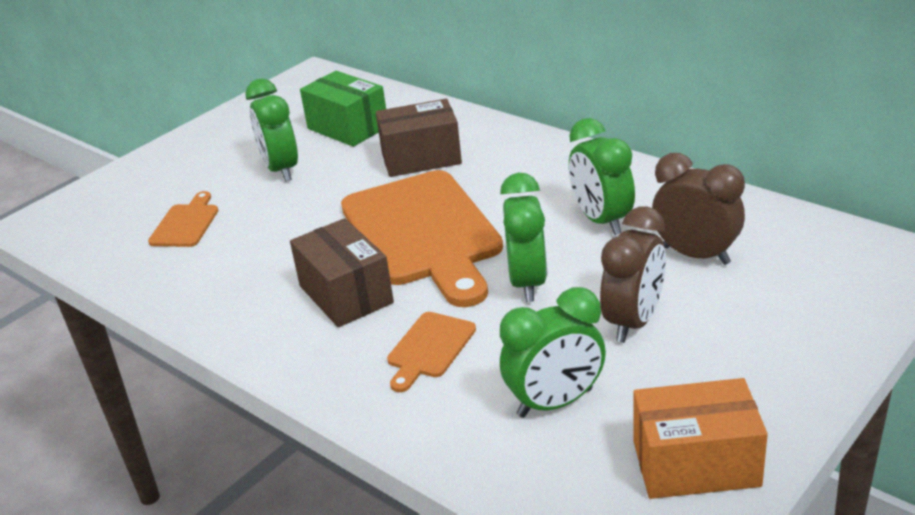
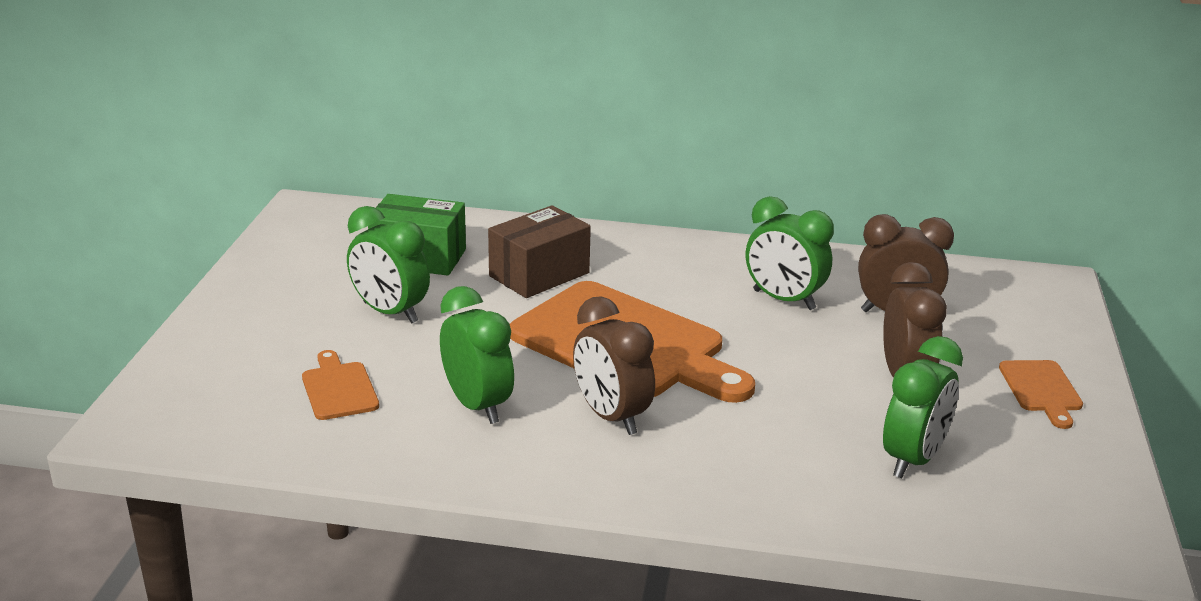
camera: 35 degrees left, 5 degrees down
brown box [290,218,394,327] -> brown clock [573,296,655,435]
orange cutting board [387,312,476,392] -> orange cutting board moved to [999,360,1083,429]
green clock [500,173,547,302] -> green clock moved to [440,286,514,424]
orange box [634,378,768,499] -> none

